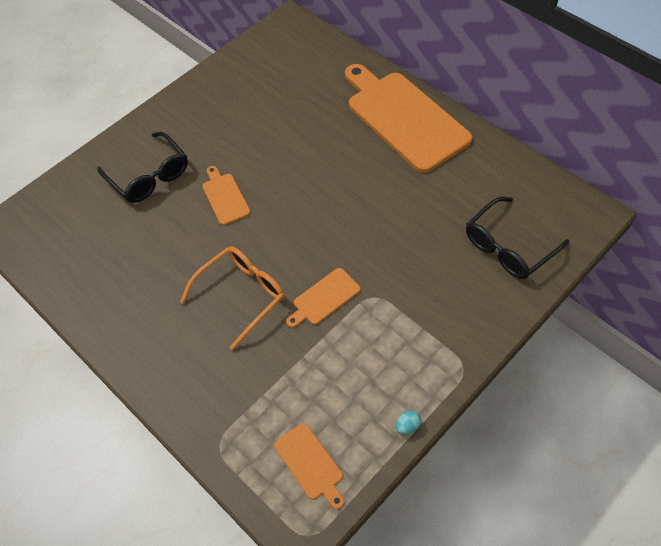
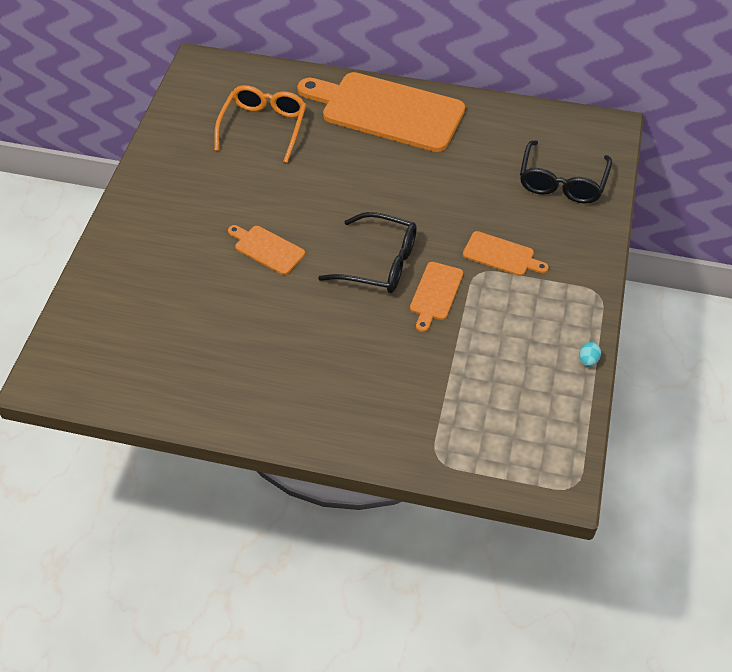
camera: 35 degrees left, 5 degrees down
black glasses [97,132,188,203] -> black glasses moved to [318,212,417,293]
orange glasses [180,246,285,350] -> orange glasses moved to [214,85,306,163]
orange cutting board [274,423,344,509] -> orange cutting board moved to [463,231,549,276]

